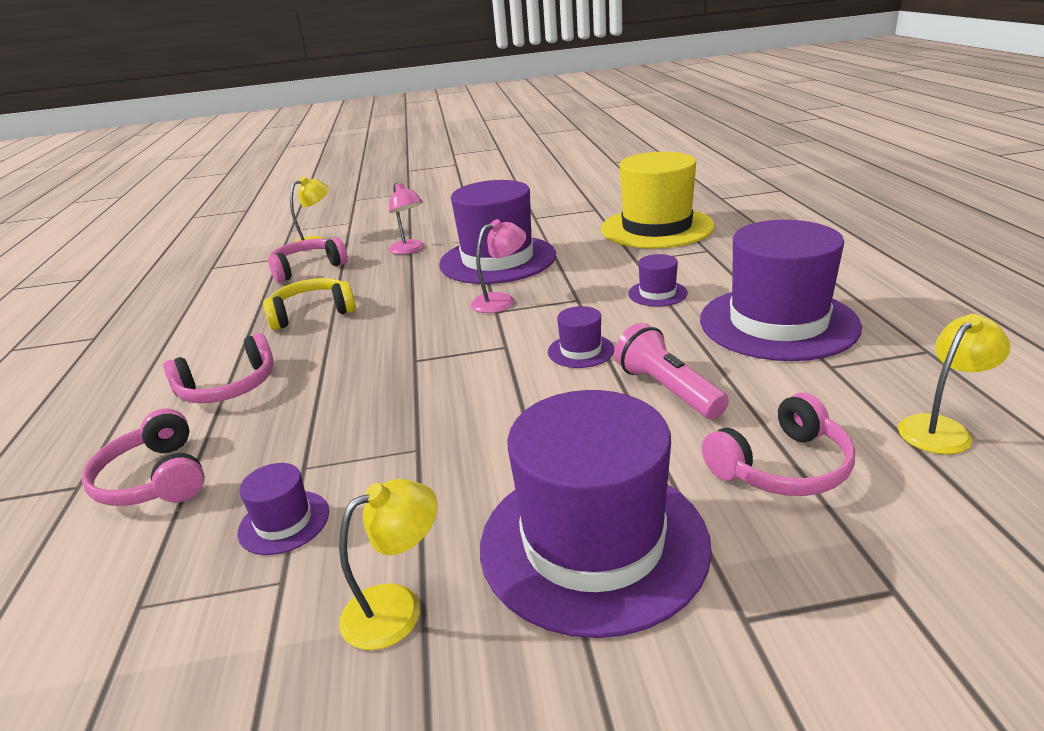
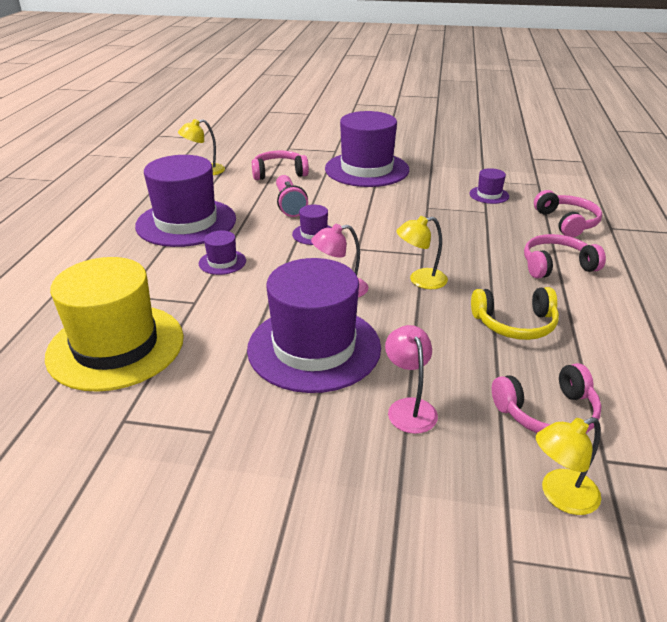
camera: 165 degrees left, 5 degrees up
yellow lamp [339,479,437,650] -> yellow lamp moved to [396,216,448,289]

